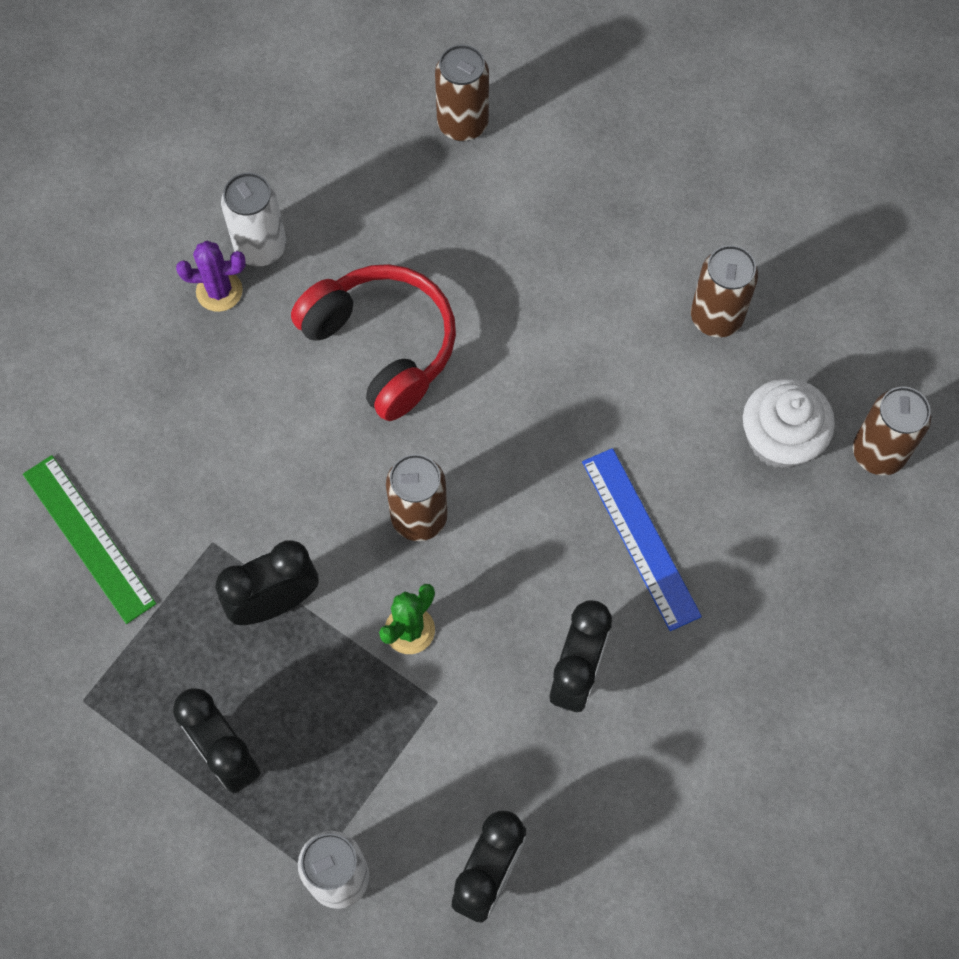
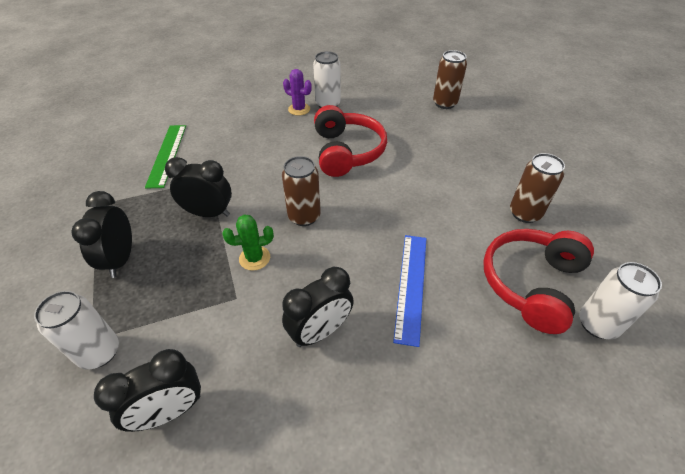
camera: 35 degrees right, 20 degrees down
white cupcake [743,378,835,469] -> red headphones [483,229,594,334]
brown can [853,387,931,476] -> white can [579,262,662,339]

